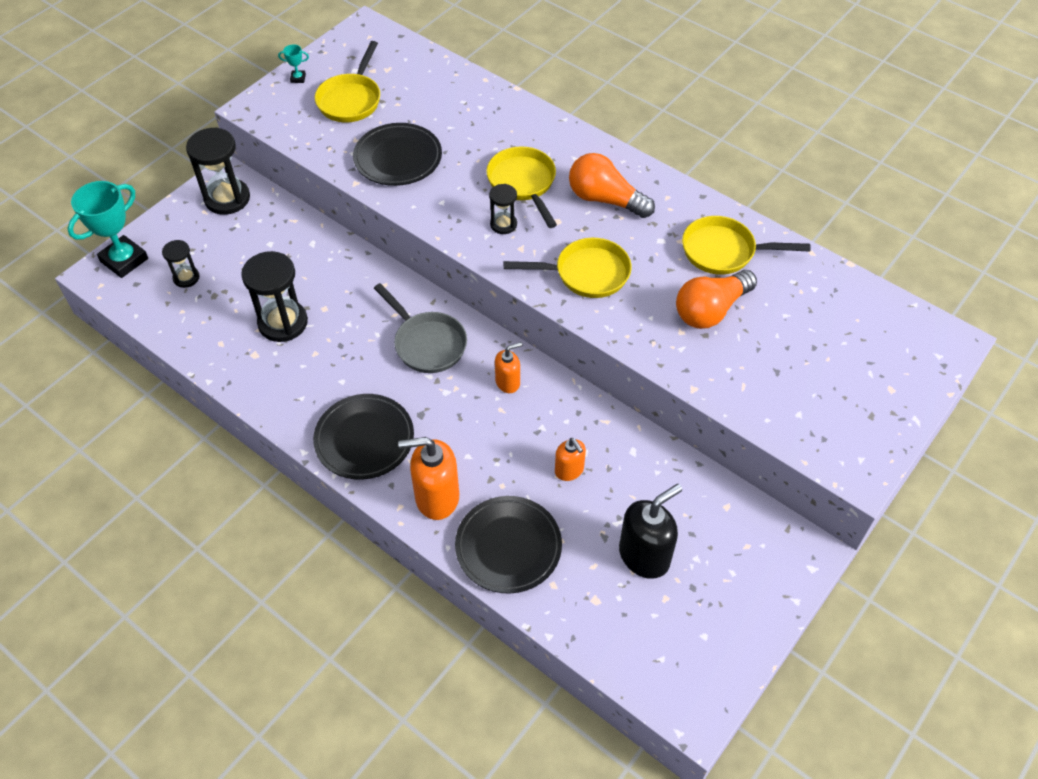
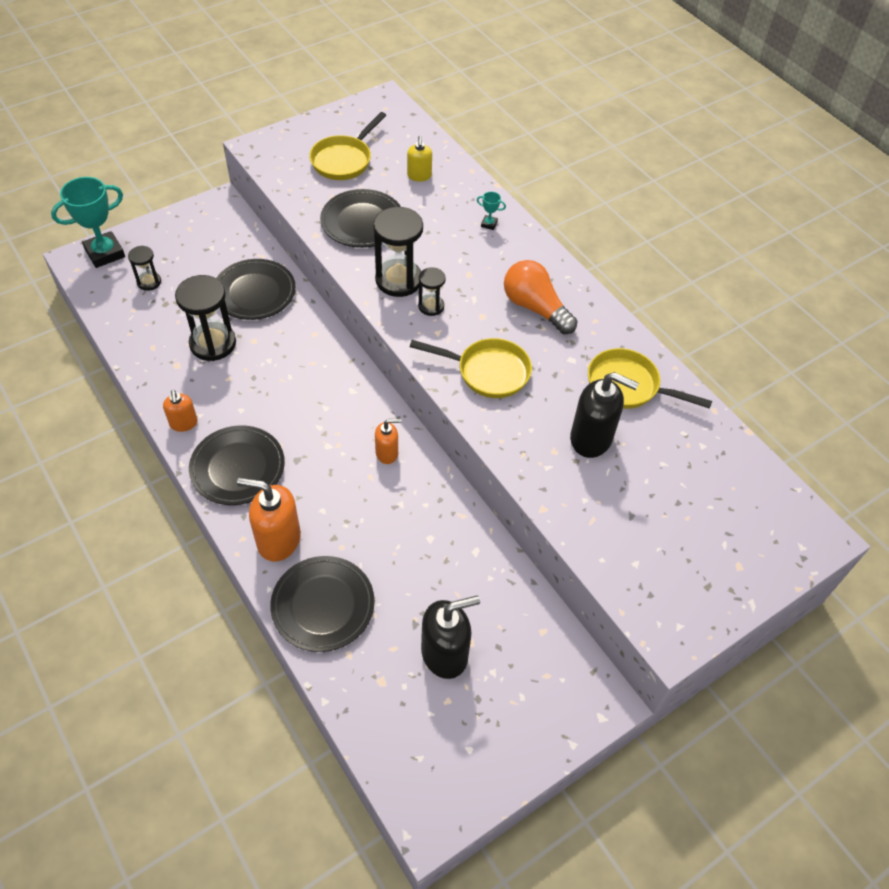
camera: 15 degrees right, 0 degrees up
black hourglass [186,127,250,215] -> black hourglass moved to [373,207,423,297]
turquoise trophy [278,44,309,83] -> turquoise trophy moved to [477,191,506,230]
grey pan [374,283,467,373] -> none
yellow pan [486,146,557,228] -> none
orange soap dispenser [555,438,586,481] -> orange soap dispenser moved to [163,390,198,432]
orange light bulb [676,270,757,329] -> black soap dispenser [570,372,639,458]
none -> black plate [217,259,296,320]
none -> yellow soap dispenser [407,136,432,182]

